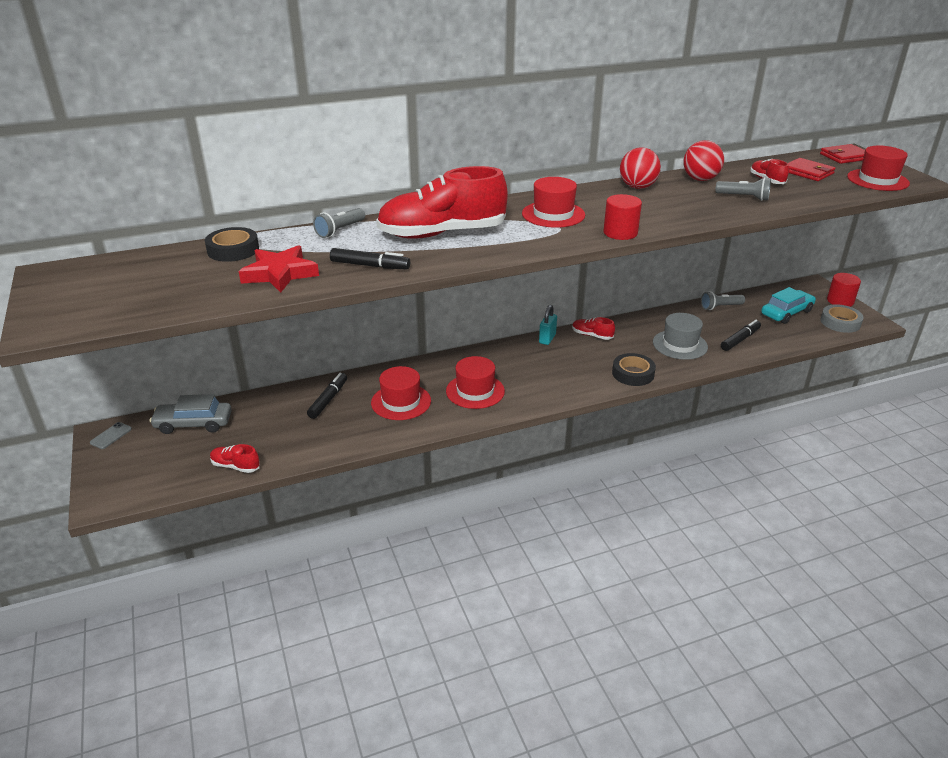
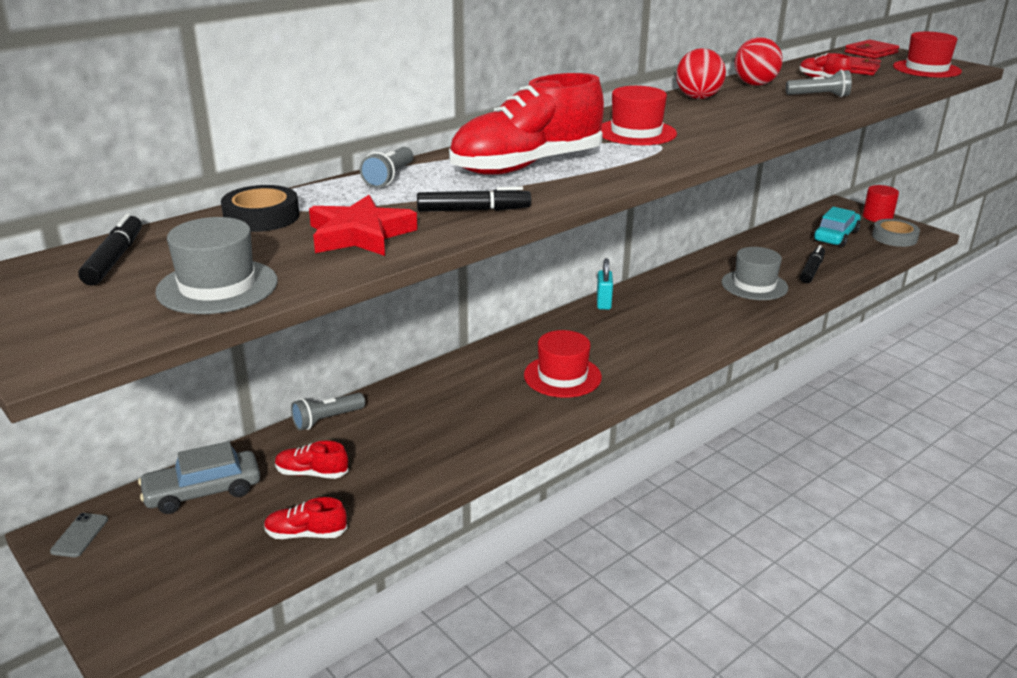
camera: 20 degrees left, 5 degrees down
black marker [307,373,347,419] -> black marker moved to [78,213,142,286]
red hat [371,366,431,420] -> none
red shoe [572,317,615,340] -> red shoe moved to [275,441,348,479]
red cylinder [603,194,642,240] -> none
black tape [612,353,656,386] -> none
grey flashlight [701,291,745,310] -> grey flashlight moved to [291,393,365,430]
none -> grey hat [155,217,278,314]

